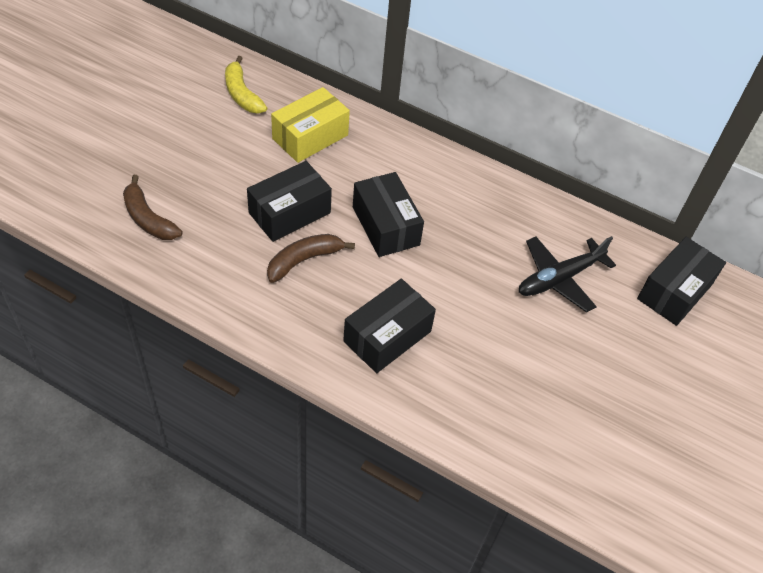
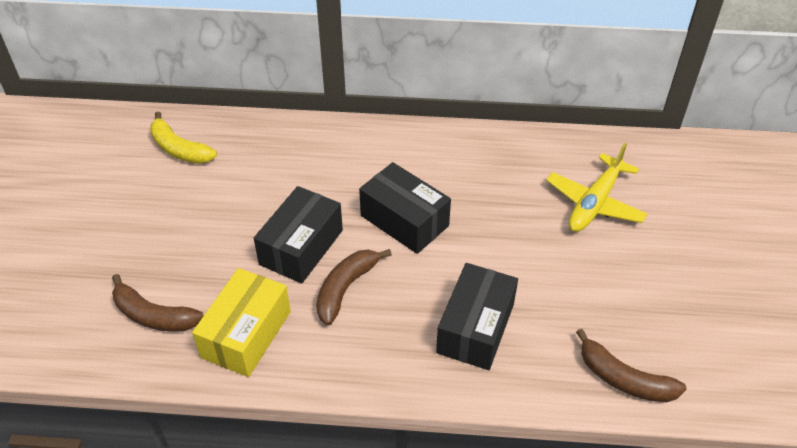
camera: 20 degrees left, 5 degrees down
yellow box [271,87,350,163] -> yellow box moved to [192,268,291,377]
black plane [519,236,616,312] -> yellow plane [546,143,648,232]
black box [637,237,726,326] -> none
none -> brown banana [576,329,686,402]

